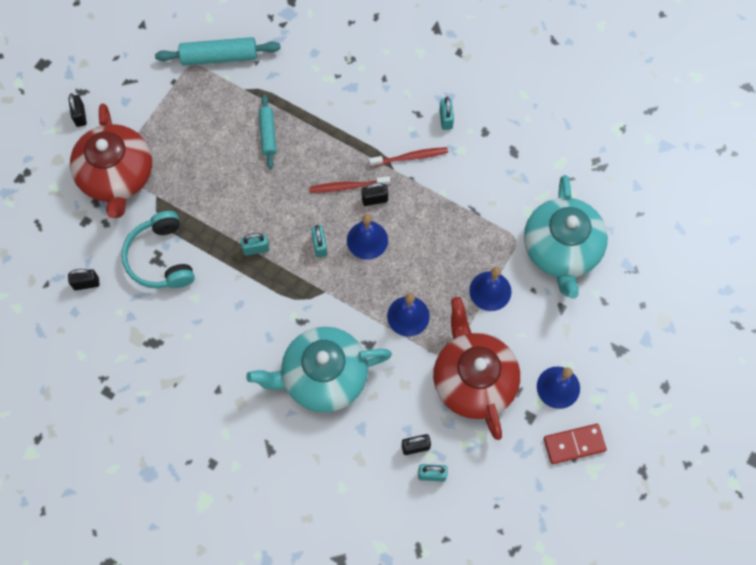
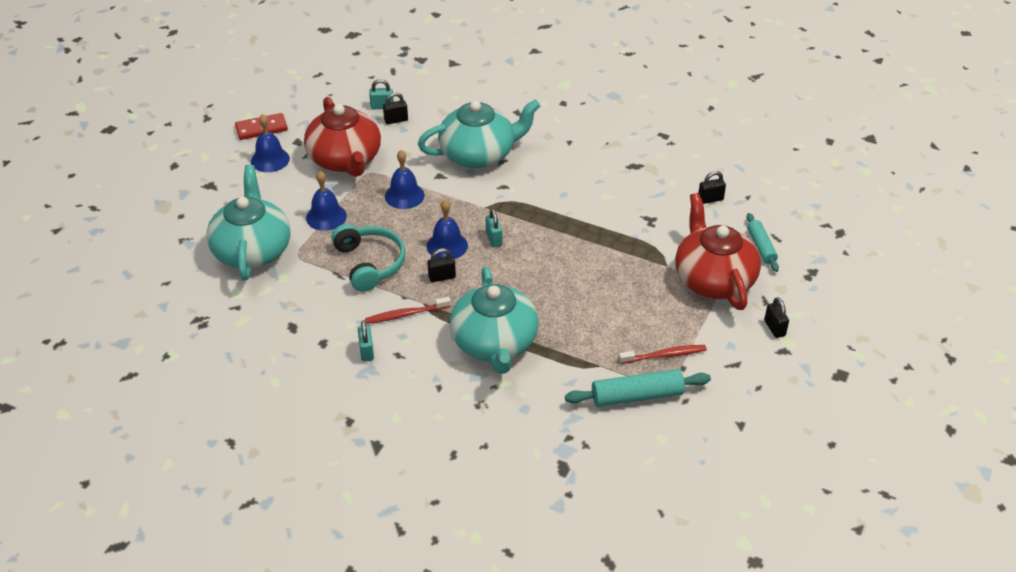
camera: 175 degrees right, 25 degrees down
turquoise headphones [122,211,195,288] -> turquoise headphones moved to [331,224,406,292]
turquoise padlock [241,233,269,256] -> none
turquoise rolling pin [259,95,277,169] -> turquoise rolling pin moved to [747,213,779,272]
red toothbrush [310,176,391,193] -> red toothbrush moved to [619,345,707,364]
none -> turquoise teapot [450,267,539,374]

